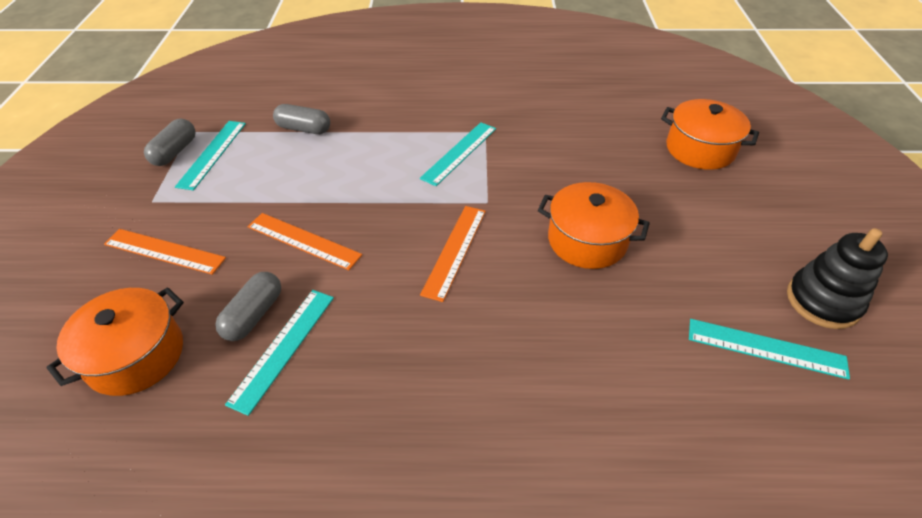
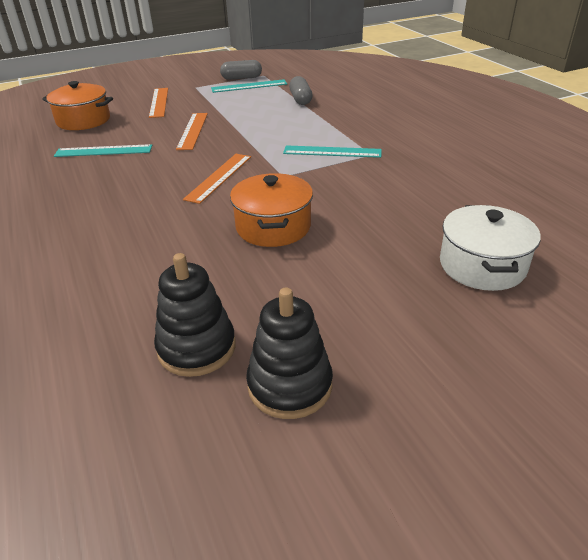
camera: 65 degrees right, 10 degrees down
grey capsule [215,272,281,341] -> none
orange ruler [420,206,486,302] -> orange ruler turned 60 degrees counterclockwise [183,154,251,204]
orange pot [661,99,759,170] -> white pot [440,205,541,291]
turquoise ruler [689,319,850,380] -> black stacking toy [154,253,236,377]

